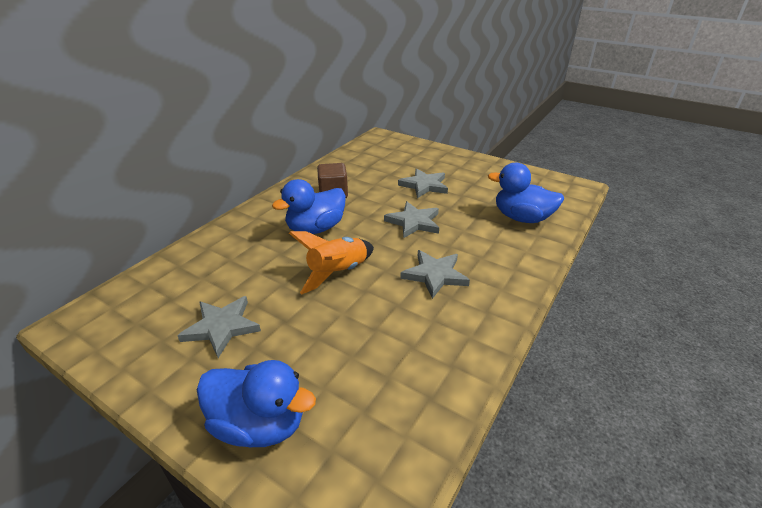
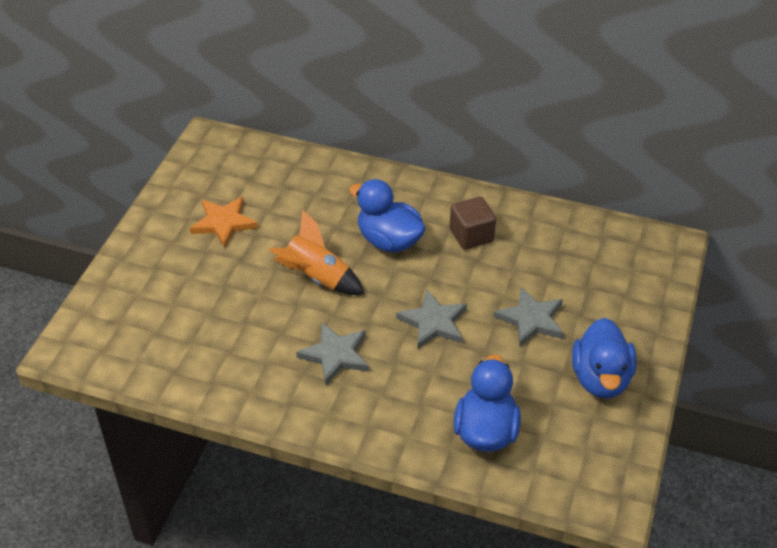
camera: 75 degrees right, 10 degrees up
grey star [177,296,261,358] -> orange star [190,197,258,248]
blue duck [197,360,316,447] -> blue duck moved to [572,318,636,399]

